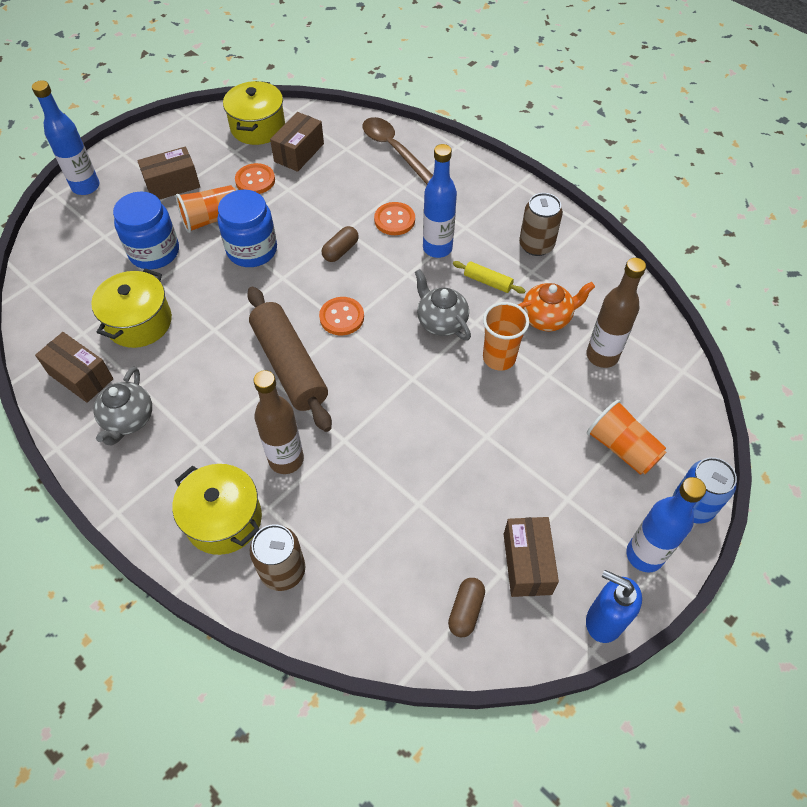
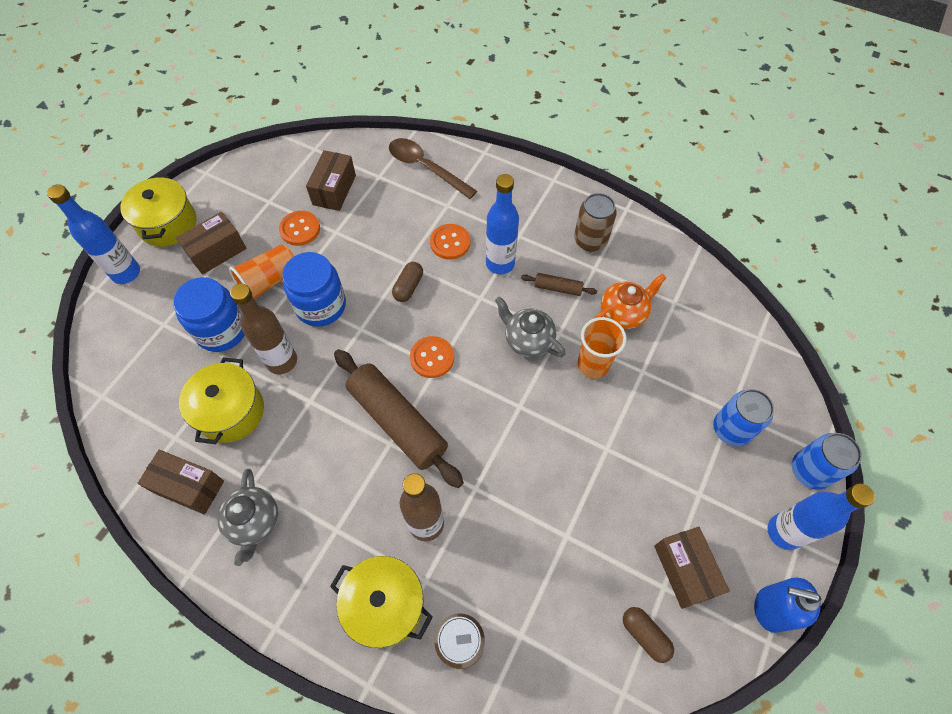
camera: 15 degrees left, 5 degrees up
yellow pot [223,81,285,145] -> yellow pot moved to [120,175,196,247]
brown capsule [448,578,485,637] -> brown capsule turned 45 degrees counterclockwise [623,607,674,663]
yellow rolling pin [453,261,526,294] -> brown rolling pin [521,273,597,296]
brown bottle [586,258,646,368] -> brown bottle moved to [230,283,297,375]
orange cup [587,400,666,475] -> blue can [713,389,774,446]

